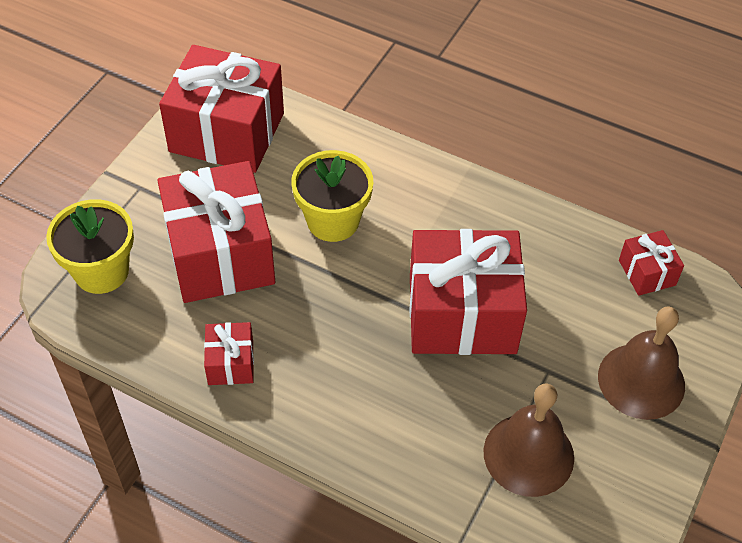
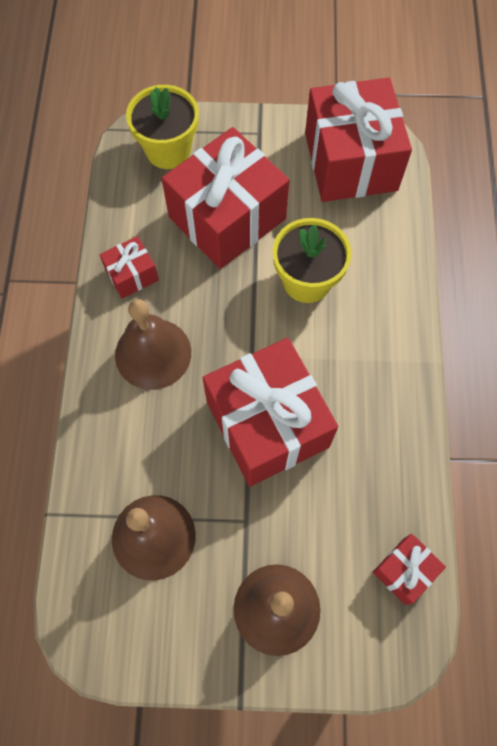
camera: 65 degrees right, 15 degrees up
none -> brown bell [115,299,191,390]

